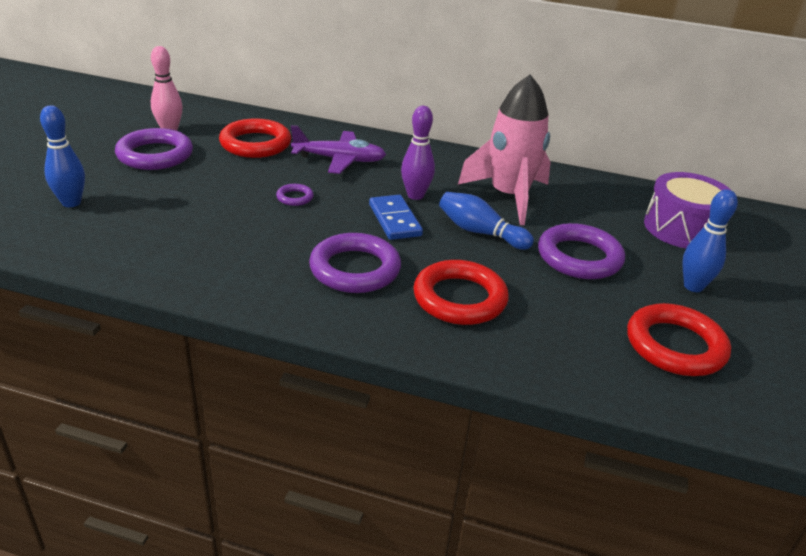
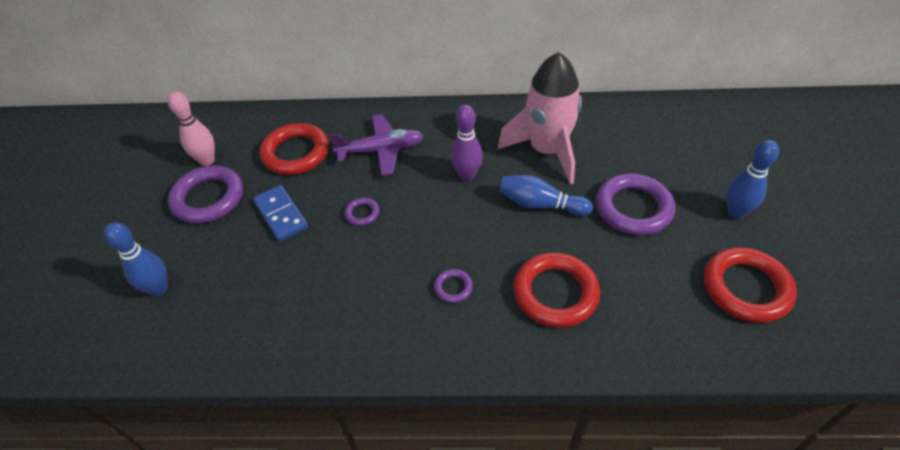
camera: 10 degrees left, 15 degrees up
purple ring [309,233,401,293] -> purple ring [434,269,473,303], size x0.46
blue domino [369,195,423,240] -> blue domino moved to [253,185,308,241]
purple drum [644,172,732,248] -> none

